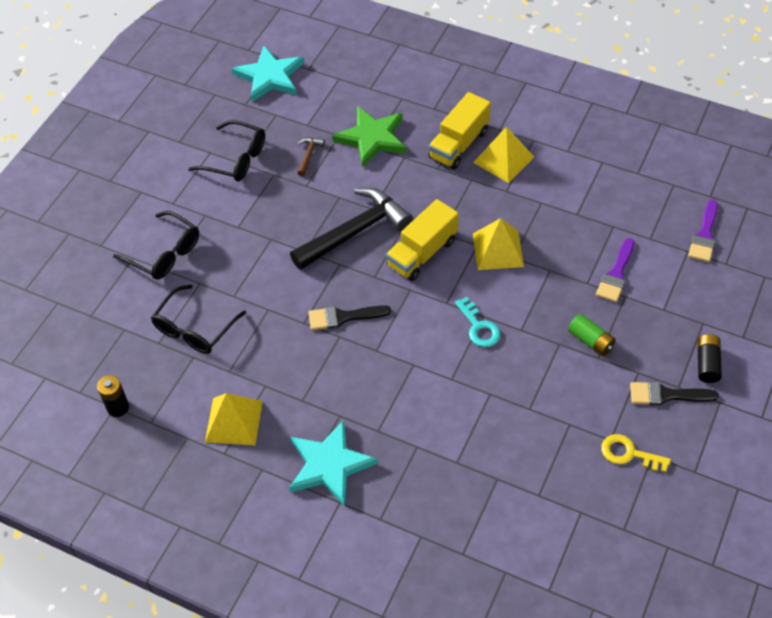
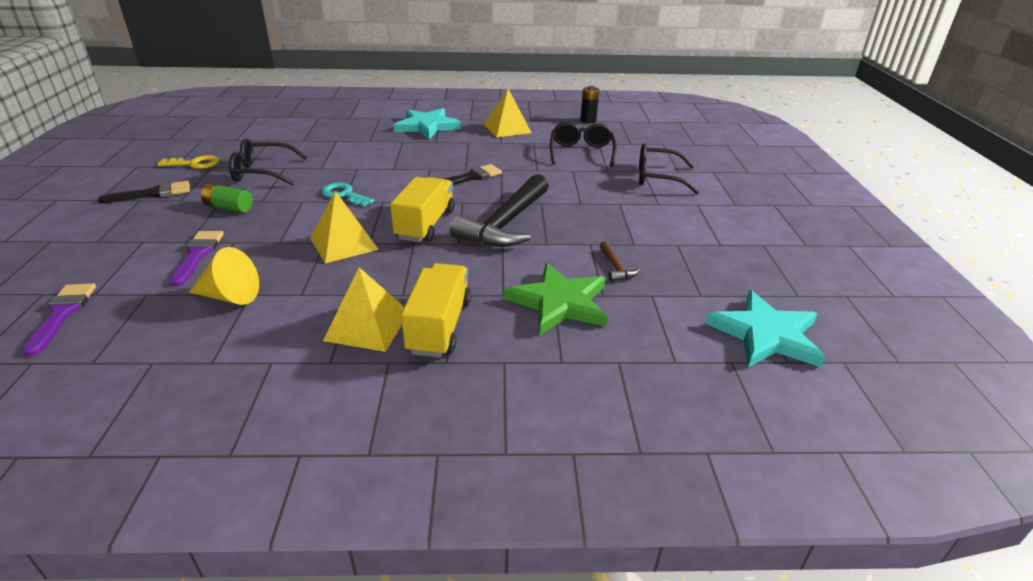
camera: 150 degrees right, 20 degrees down
black glasses [188,120,265,181] -> black glasses moved to [229,139,307,185]
black battery [697,334,722,383] -> none
none -> yellow cone [189,247,259,305]

